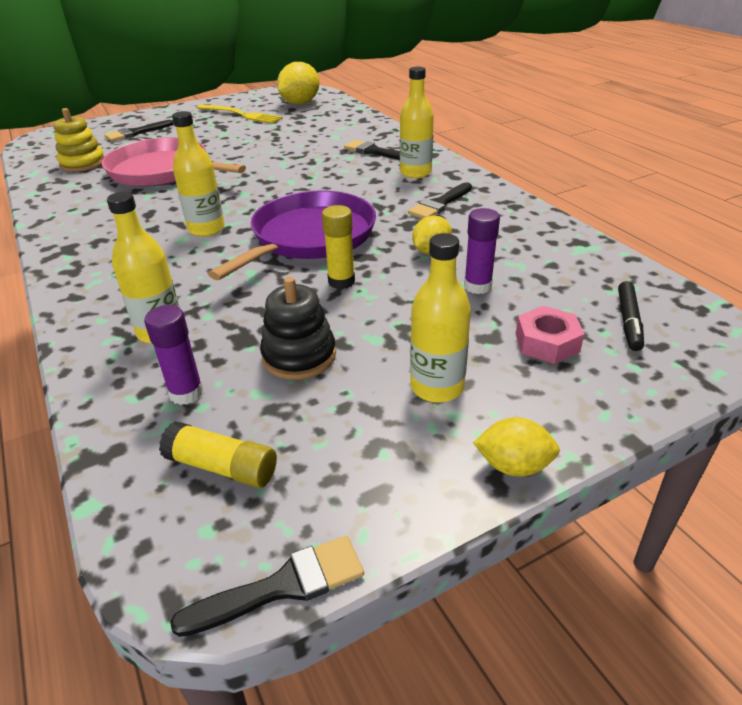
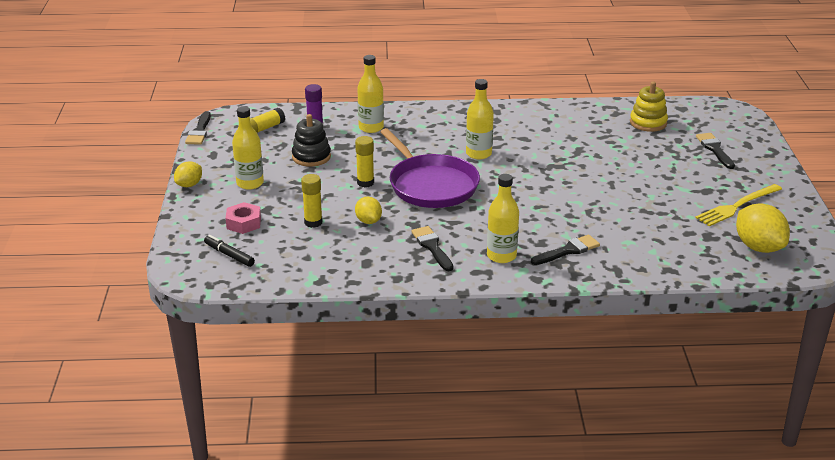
camera: 115 degrees right, 5 degrees down
pink pan [102,137,246,186] -> none
purple glue stick [464,208,500,294] -> yellow glue stick [301,174,323,228]

